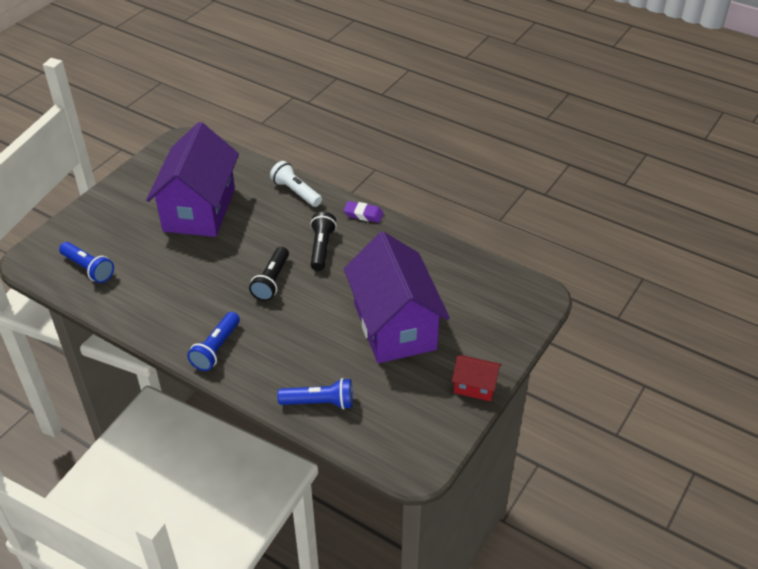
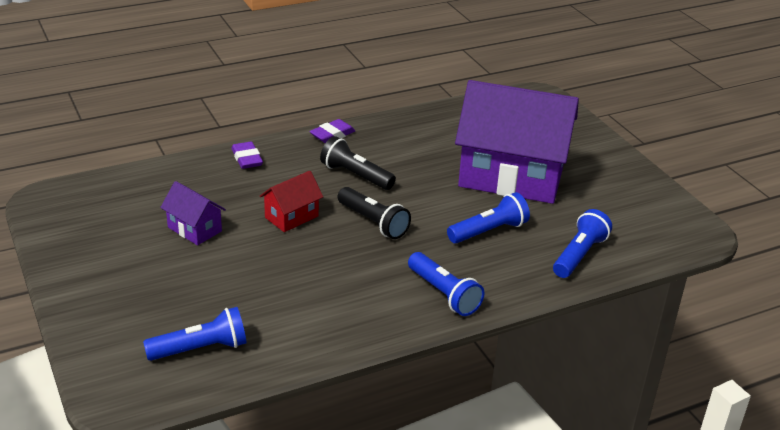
camera: 60 degrees left, 10 degrees down
purple house [146,122,239,237] -> purple house [160,181,226,245], size x0.43
white flashlight [270,161,322,207] -> purple eraser [231,141,263,169]
red house [452,355,501,401] -> red house moved to [260,171,323,232]
none -> blue flashlight [447,192,530,244]

